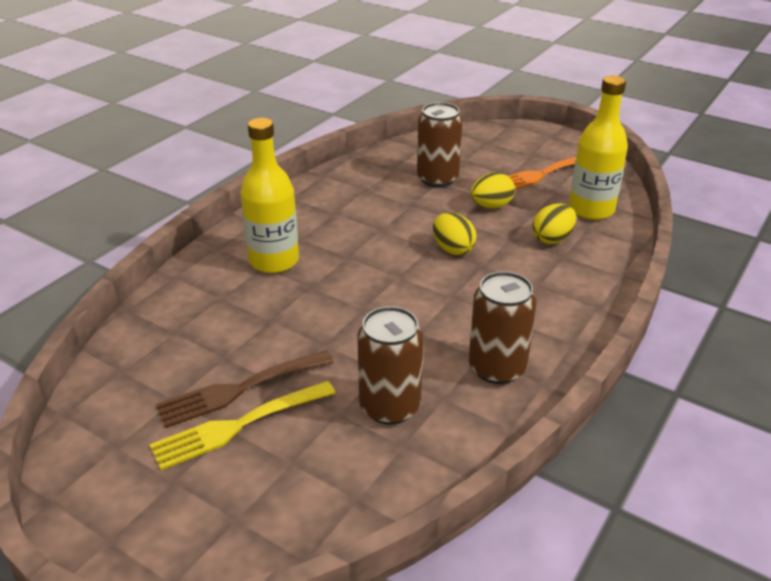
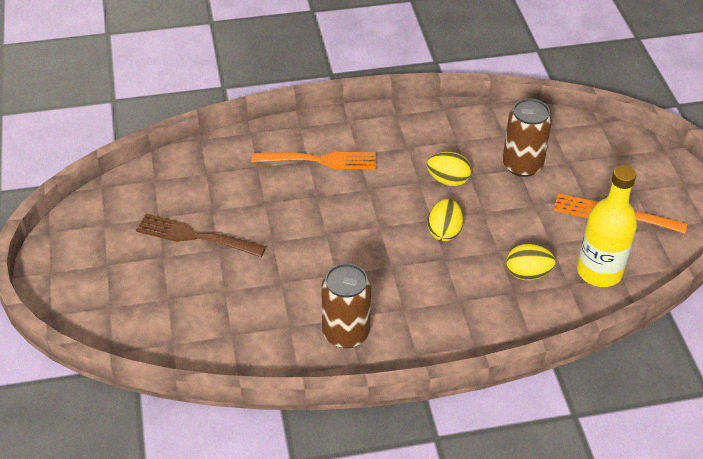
camera: 45 degrees right, 10 degrees up
yellow fork [149,381,336,470] -> none
yellow bottle [240,118,299,273] -> orange fork [252,152,376,170]
brown can [357,306,423,425] -> none
yellow egg [471,172,515,208] -> yellow egg moved to [427,152,471,186]

